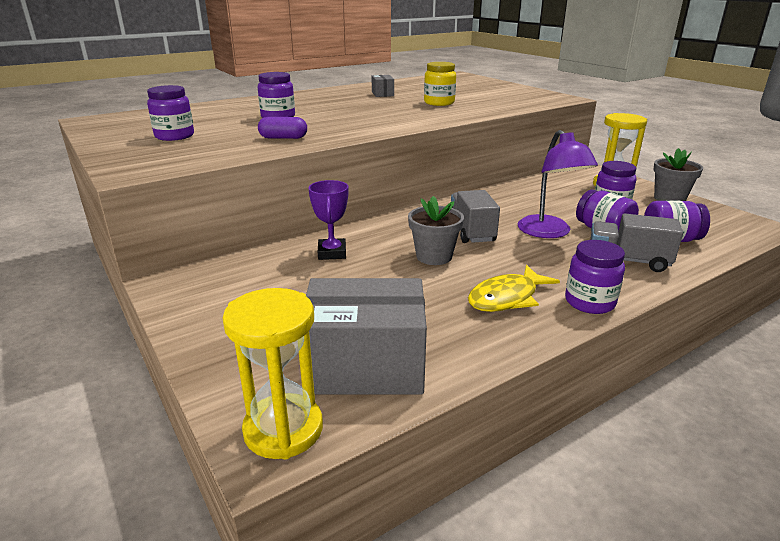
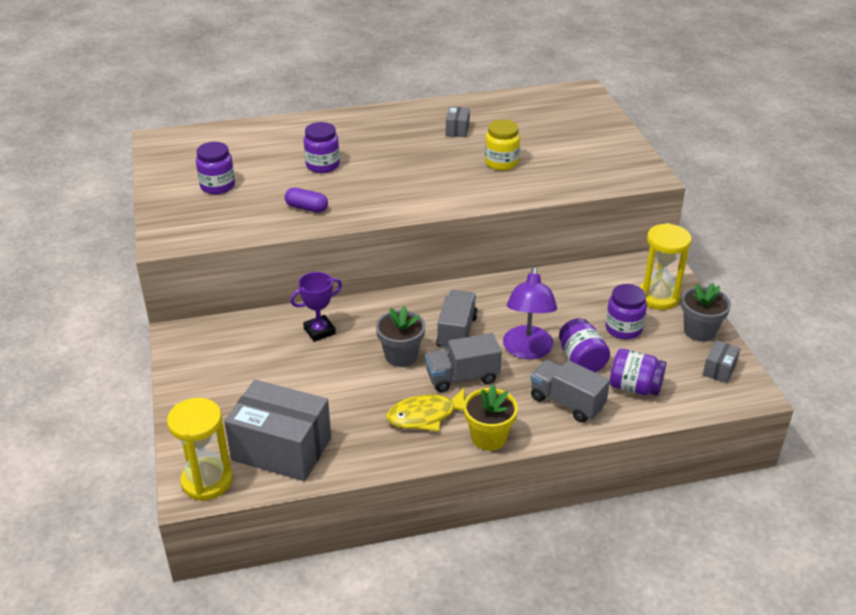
camera: 20 degrees right, 10 degrees up
purple trophy [308,180,348,260] -> purple trophy turned 45 degrees clockwise [290,272,342,342]
purple jar [565,240,625,314] -> yellow flower pot [464,384,518,451]
none -> grey truck [425,333,502,392]
none -> grey box [703,340,741,383]

